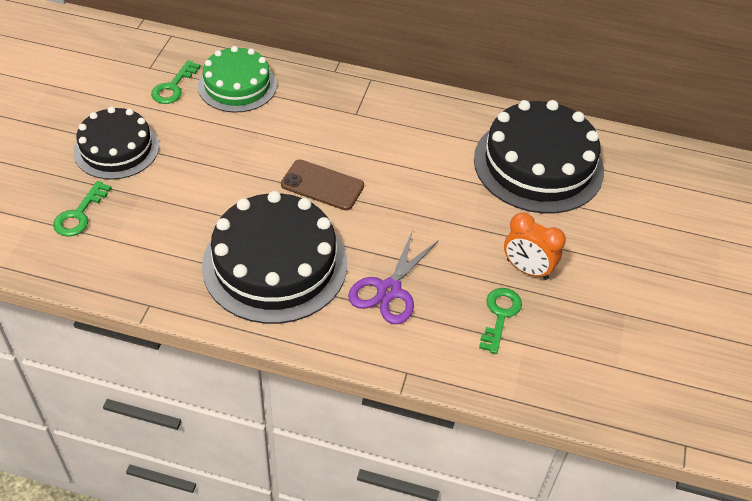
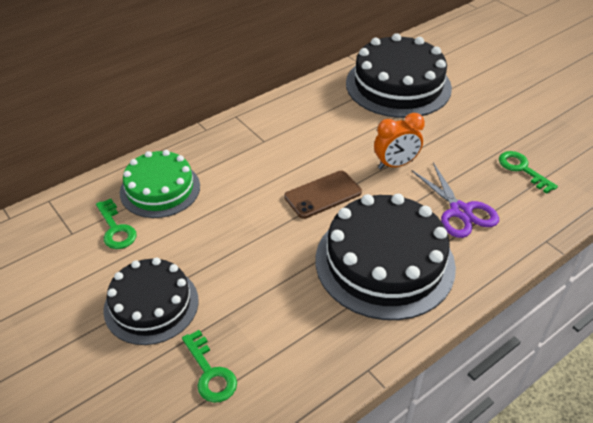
camera: 50 degrees left, 5 degrees down
orange clock [504,213,566,280] -> orange clock moved to [374,113,425,169]

